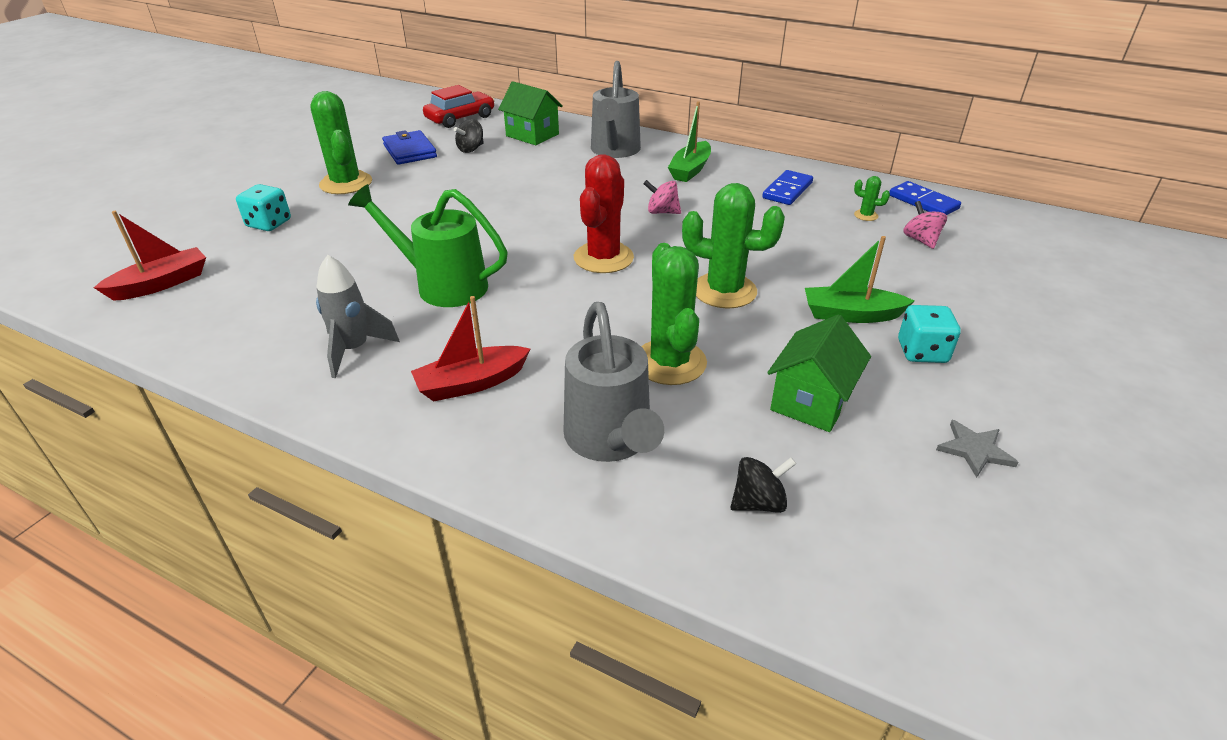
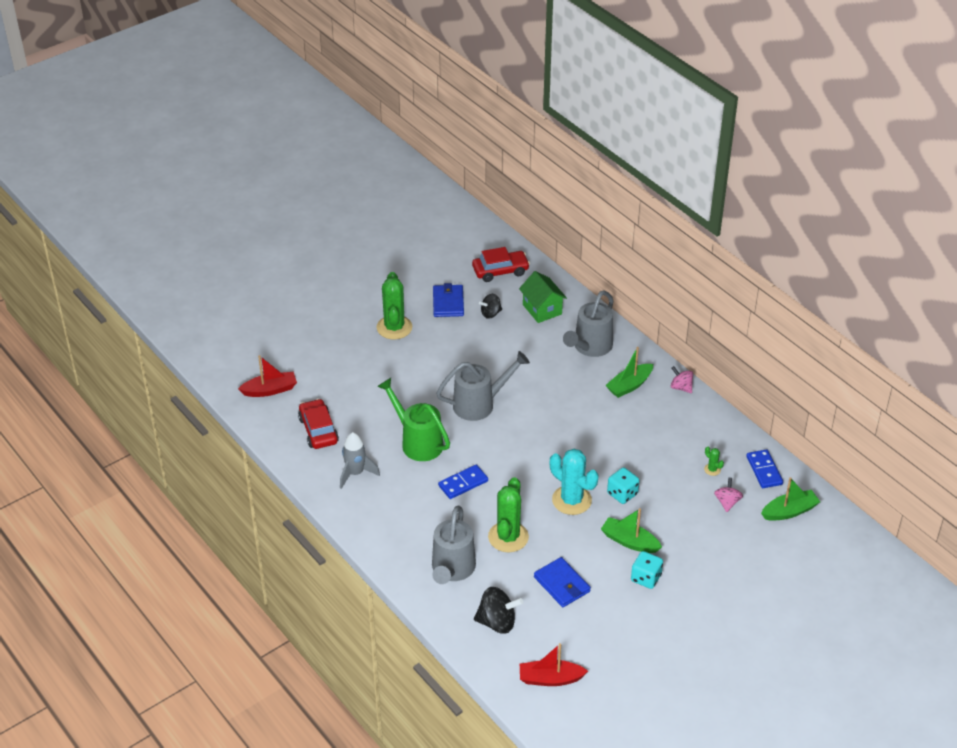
camera: 25 degrees right, 5 degrees up
turquoise dice [236,184,291,231] -> turquoise dice moved to [607,467,640,504]
red boat [411,296,530,402] -> red boat moved to [520,643,588,686]
red cactus [574,154,634,273] -> none
pink spinning top [643,180,681,214] -> pink spinning top moved to [671,366,693,393]
green cactus [682,183,785,309] -> turquoise cactus [550,449,599,515]
black spinning top [731,457,796,513] -> black spinning top [474,587,523,634], size x1.59
blue domino [762,170,813,205] -> blue domino moved to [438,465,488,499]
green house [767,314,871,432] -> blue wallet [534,557,591,607]
grey star [936,420,1018,478] -> none
none -> red car [298,399,339,449]
none -> grey watering can [436,351,530,421]
none -> green boat [761,477,820,521]

